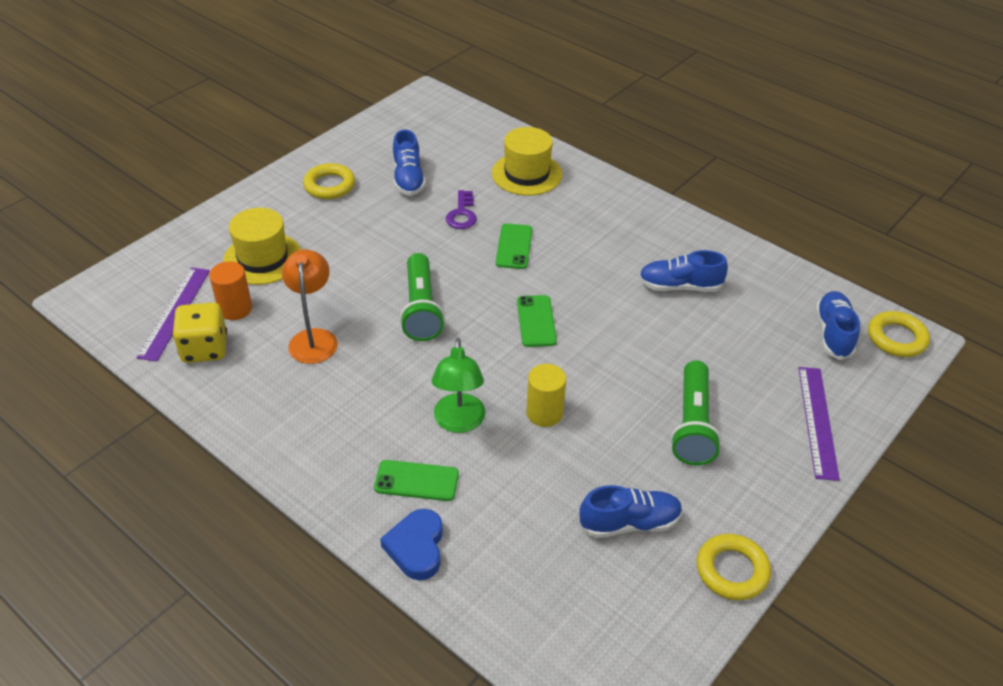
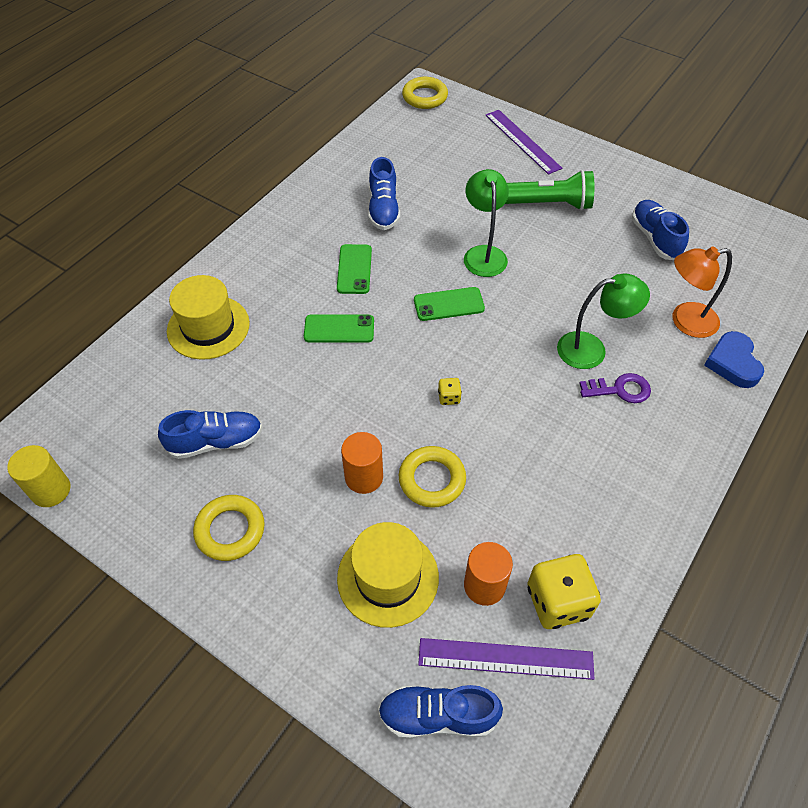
camera: 95 degrees left, 10 degrees up
orange lamp [282,249,338,364] -> orange lamp moved to [672,246,732,338]
green phone [374,460,459,501] -> green phone moved to [337,244,372,294]
blue heart [380,509,443,580] -> blue heart turned 90 degrees clockwise [704,331,764,388]
green flashlight [400,253,445,341] -> yellow dice [438,378,462,405]
purple key [446,190,477,229] -> purple key moved to [579,373,651,403]
yellow cylinder [526,364,566,427] -> yellow cylinder moved to [7,445,71,507]
yellow ring [697,534,771,600] -> yellow ring moved to [399,446,466,508]
purple ruler [798,367,840,481] -> purple ruler turned 60 degrees clockwise [485,110,562,175]
blue shoe [816,291,860,360] -> blue shoe moved to [378,685,503,739]
none -> orange cylinder [341,432,383,494]
none -> green lamp [464,169,509,277]

